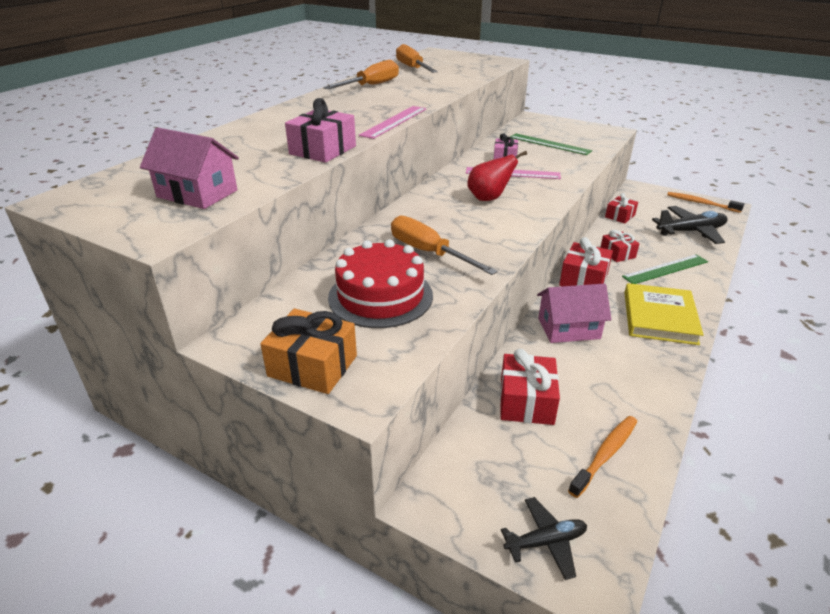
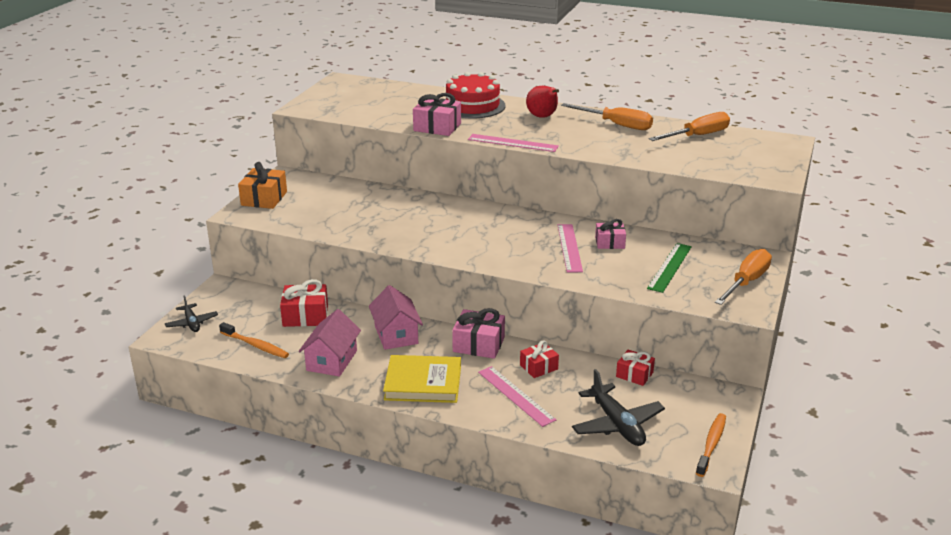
camera: 80 degrees right, 5 degrees down
pink house [140,127,239,209] -> pink house moved to [299,309,361,377]
red cake [328,239,433,328] -> red cake moved to [446,72,505,118]
orange screwdriver [391,216,498,275] -> orange screwdriver moved to [715,249,772,305]
red pear [467,151,527,201] -> red pear moved to [526,86,559,118]
red gift [559,237,613,286] -> pink gift [452,308,505,359]
green ruler [622,254,708,284] -> pink ruler [478,366,556,427]

